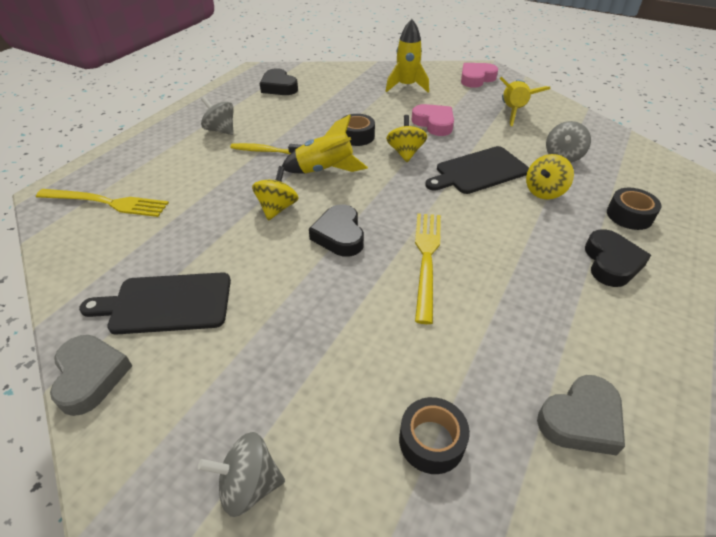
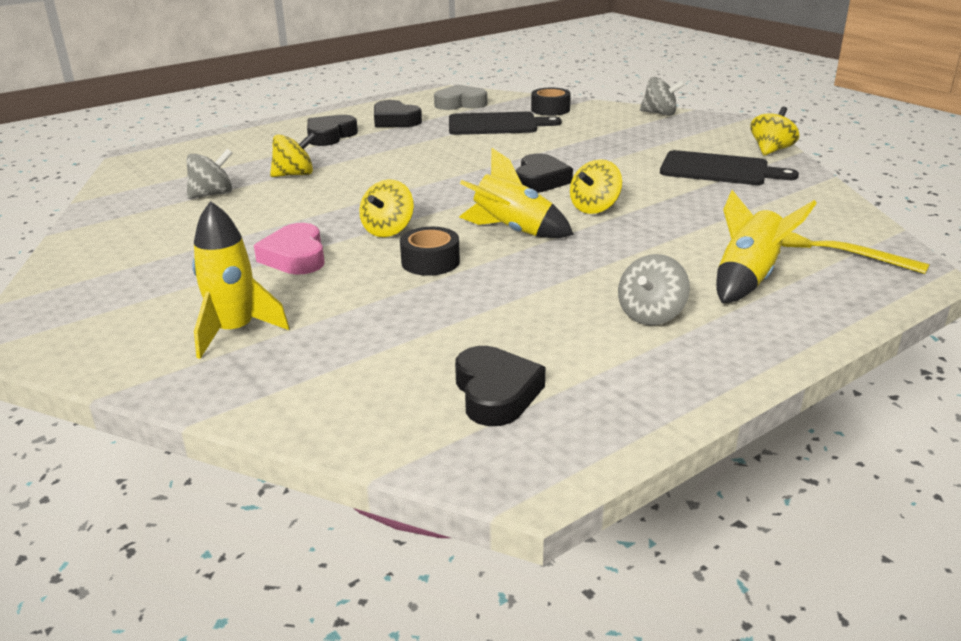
camera: 155 degrees left, 15 degrees down
grey heart [50,335,132,416] -> yellow spinning top [751,107,799,156]
grey spinning top [201,97,234,135] -> grey spinning top turned 60 degrees clockwise [618,254,690,325]
yellow toothbrush [230,143,302,154] -> none
yellow fork [415,213,441,324] -> none
black cutting board [425,146,529,194] -> black cutting board moved to [449,112,562,135]
pink heart [461,63,498,88] -> none
yellow rocket [500,76,550,126] -> yellow rocket moved to [716,190,817,303]
black tape [607,188,661,230] -> none
none -> black heart [374,100,422,127]

